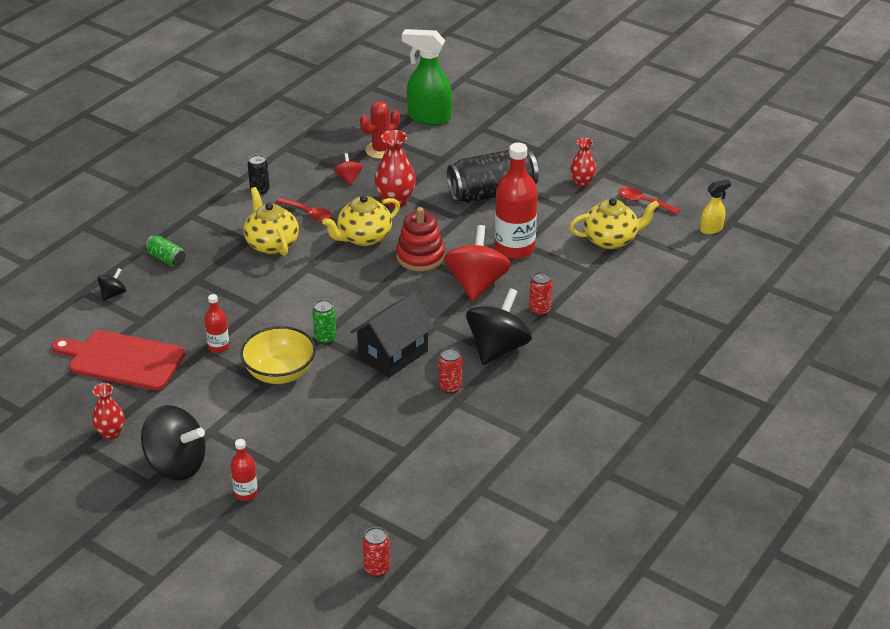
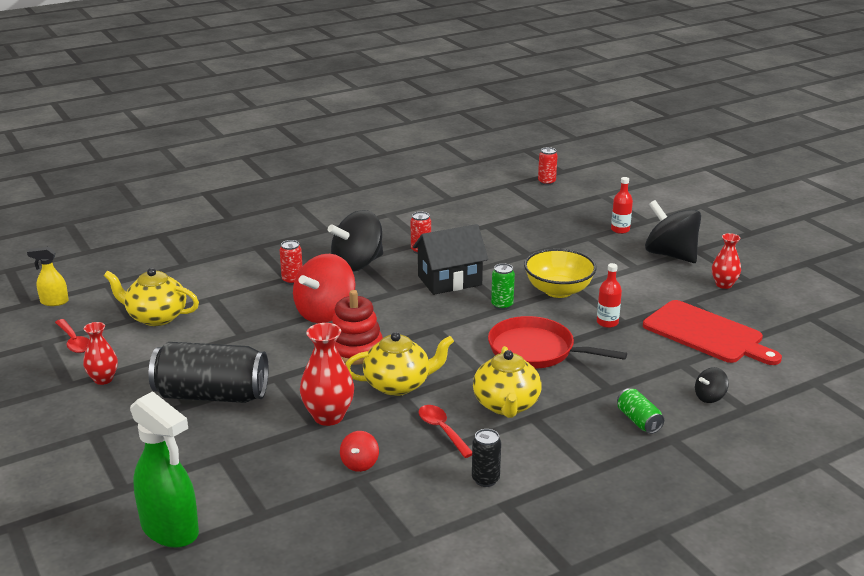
camera: 155 degrees left, 10 degrees down
red cactus [360,101,400,159] -> none
red bottle [495,143,538,259] -> none
none -> red pan [488,316,627,369]

